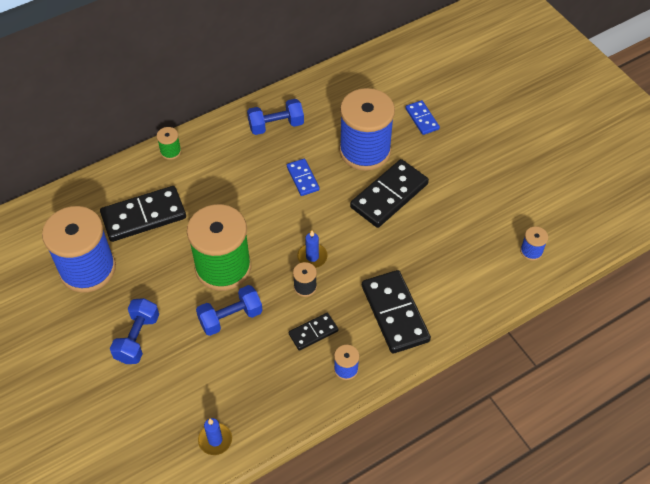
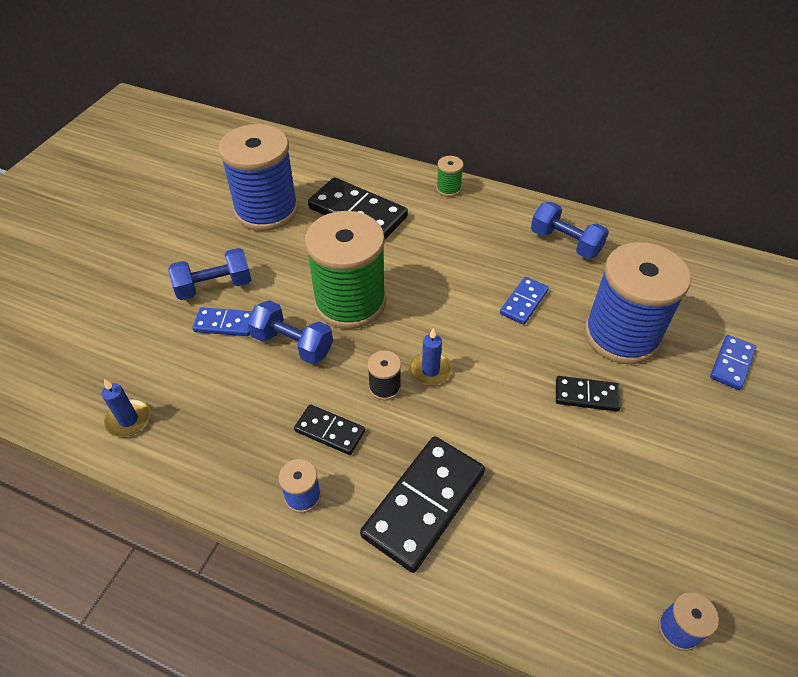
camera: 55 degrees right, 5 degrees down
black domino [350,159,429,228] -> black domino [556,376,621,412], size x0.54
none -> blue domino [192,307,252,336]

